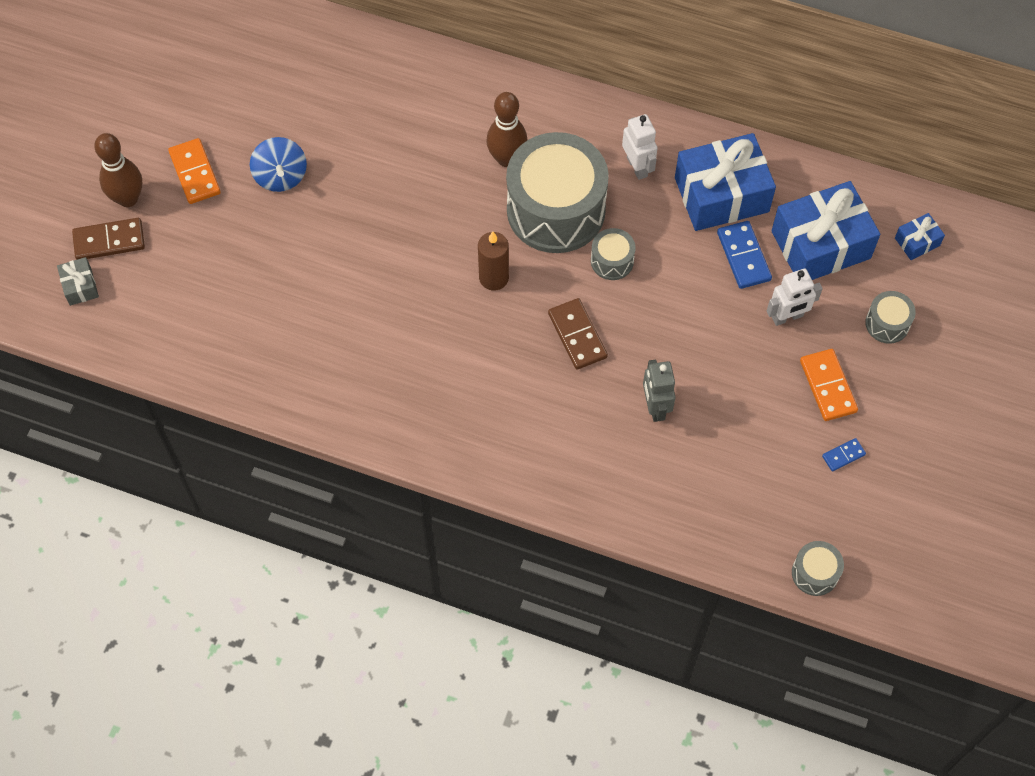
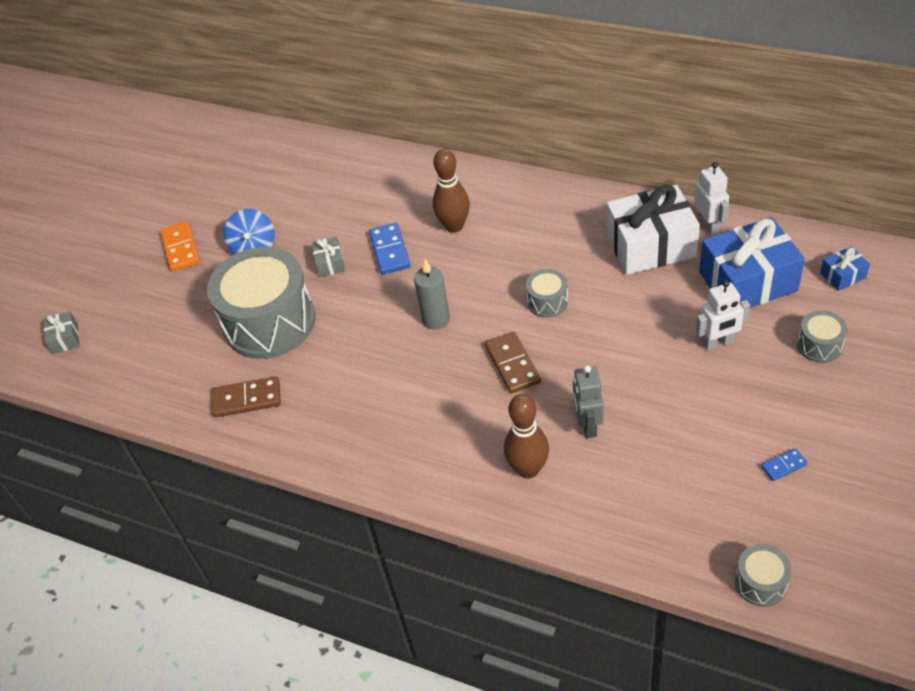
camera: 10 degrees right, 15 degrees down
brown domino [72,218,145,260] -> brown domino moved to [212,376,281,418]
brown bowling pin [94,133,142,207] -> brown bowling pin moved to [504,394,549,479]
brown candle [478,231,509,291] -> grey candle [414,259,450,330]
grey drum [506,132,609,253] -> grey drum moved to [207,247,315,359]
white robot [622,114,658,180] -> white robot moved to [694,162,729,236]
blue gift [675,133,776,231] -> white gift [607,185,700,275]
blue domino [717,221,772,289] -> blue domino moved to [369,223,411,275]
orange domino [800,349,858,421] -> none
none -> grey gift [312,237,345,277]

